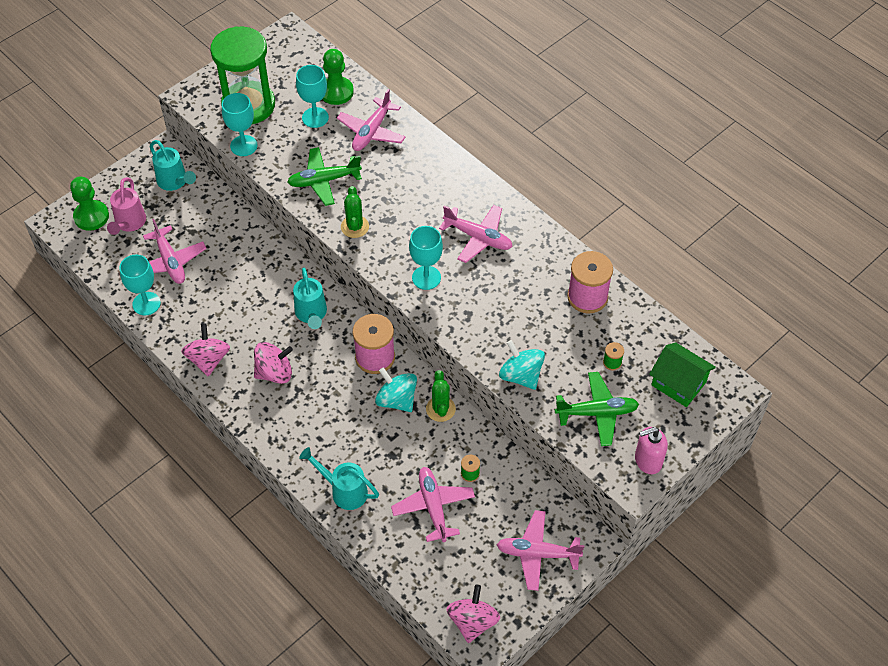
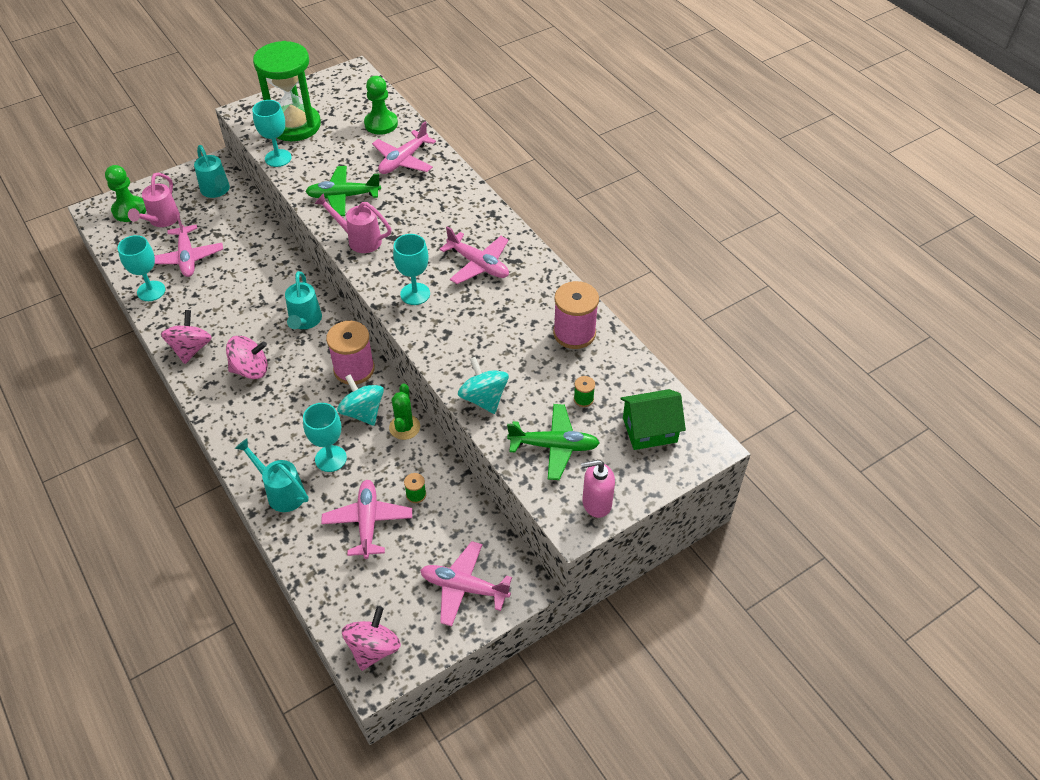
camera: 10 degrees right, 5 degrees down
turquoise goblet [296,65,329,128] -> turquoise goblet moved to [303,403,347,472]
green cactus [341,186,369,238] -> pink watering can [314,193,392,253]
green house [649,342,716,407] -> green house turned 60 degrees counterclockwise [620,389,686,450]

